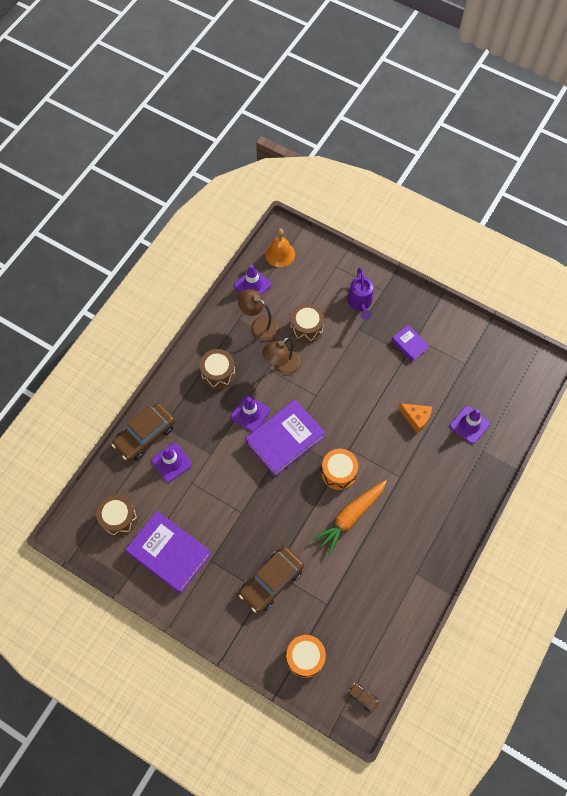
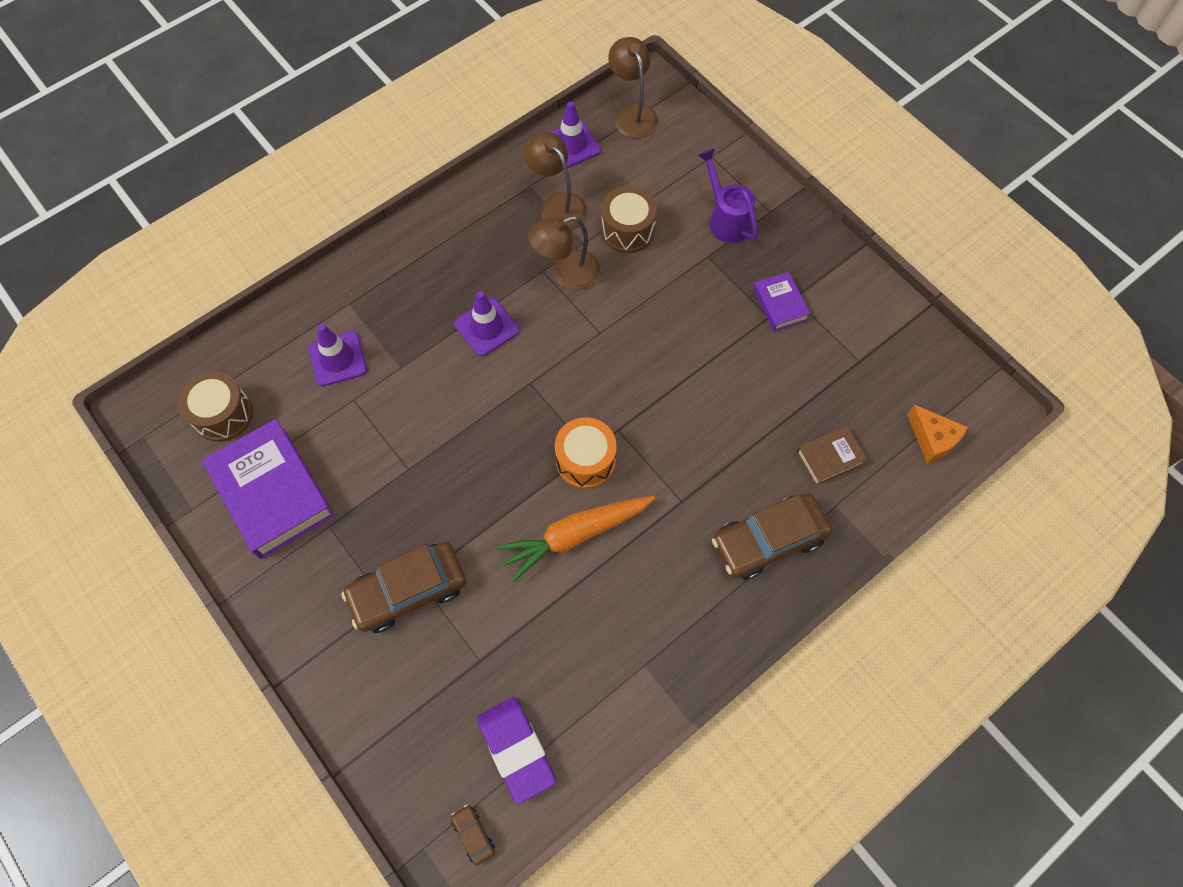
camera: 20 degrees right, 0 degrees up
brown car [112,403,175,461] -> brown car moved to [712,493,832,580]
brown drum [200,349,235,389] -> none
purple book [245,400,325,477] -> none
orange bell [265,228,295,267] -> brown lamp [608,37,658,138]
orange drum [286,635,326,678] -> none
purple watering can [347,268,373,320] -> purple watering can turned 135 degrees clockwise [698,149,758,243]
orange cheese [398,403,432,433] -> orange cheese moved to [907,404,968,464]
purple traffic cone [450,406,490,444] -> brown book [796,426,868,486]
none -> purple eraser [477,697,557,804]

